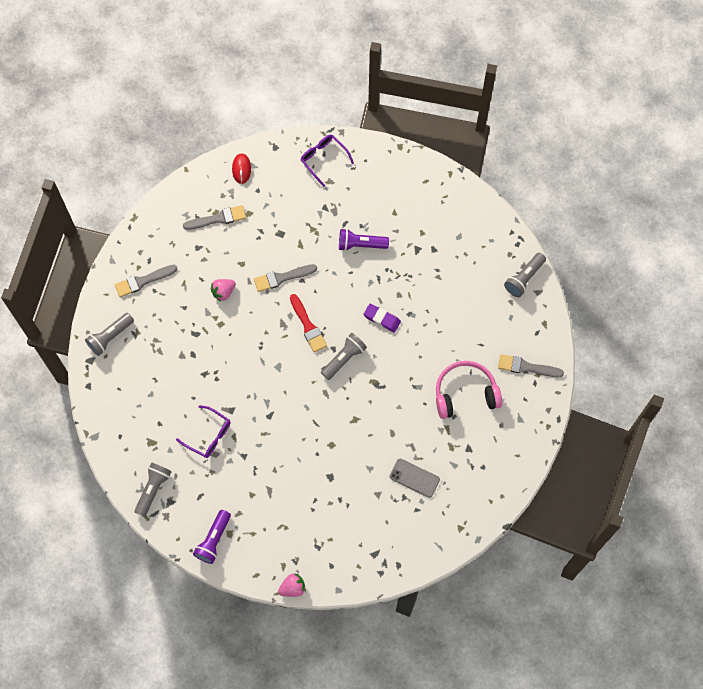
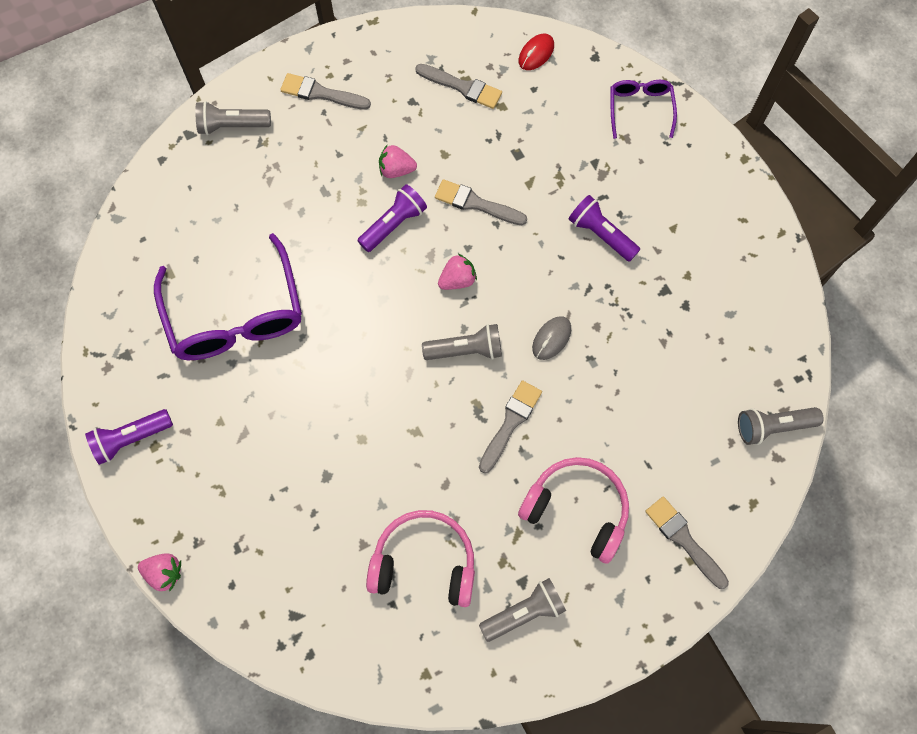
camera: 40 degrees right, 0 degrees up
grey flashlight [134,462,172,517] -> grey flashlight moved to [479,578,566,642]
purple glasses [176,405,230,458] -> purple glasses [154,233,302,360], size x1.93
red brush [290,294,327,352] -> pink strawberry [438,254,477,290]
purple eraser [363,304,401,333] -> grey mouse [532,316,571,360]
grey phone [390,459,440,498] -> pink headphones [366,510,475,607]
none -> purple flashlight [357,184,427,252]
none -> grey brush [479,380,542,473]

